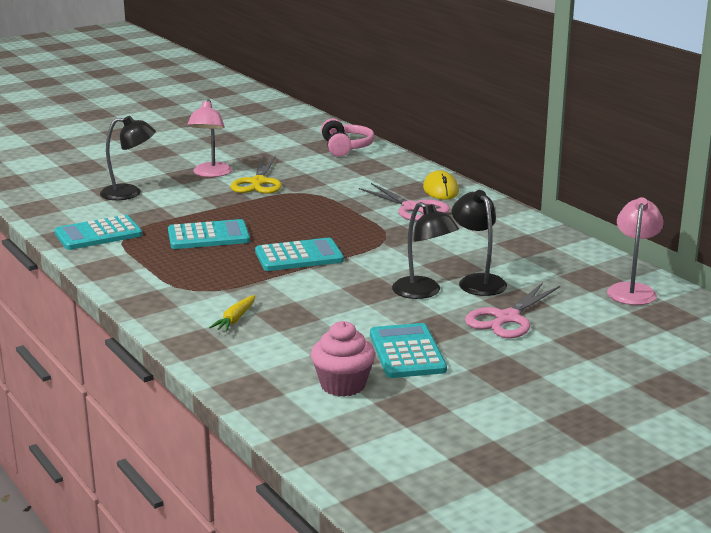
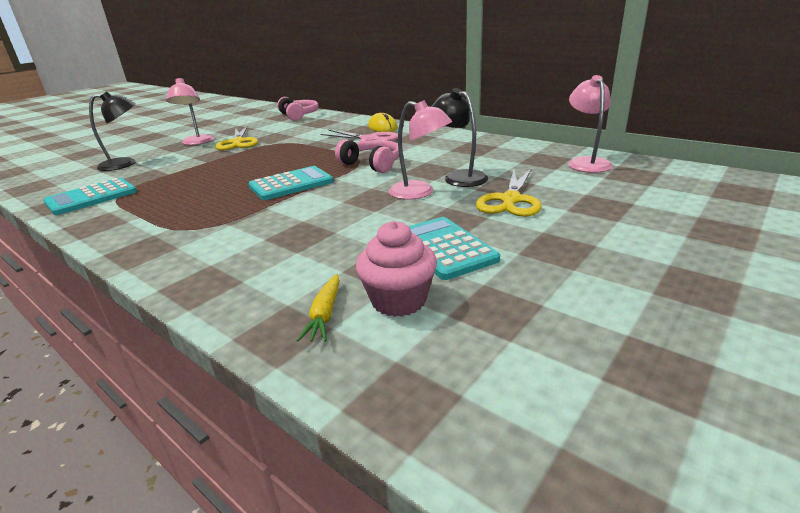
camera: 15 degrees left, 5 degrees up
turquoise calculator [168,219,250,249] -> none
yellow carrot [209,295,255,332] -> yellow carrot moved to [297,274,340,342]
black lamp [392,202,459,299] -> pink lamp [389,100,453,200]
pink scissors [465,282,560,338] -> yellow scissors [476,168,542,217]
none -> pink headphones [335,139,399,173]

